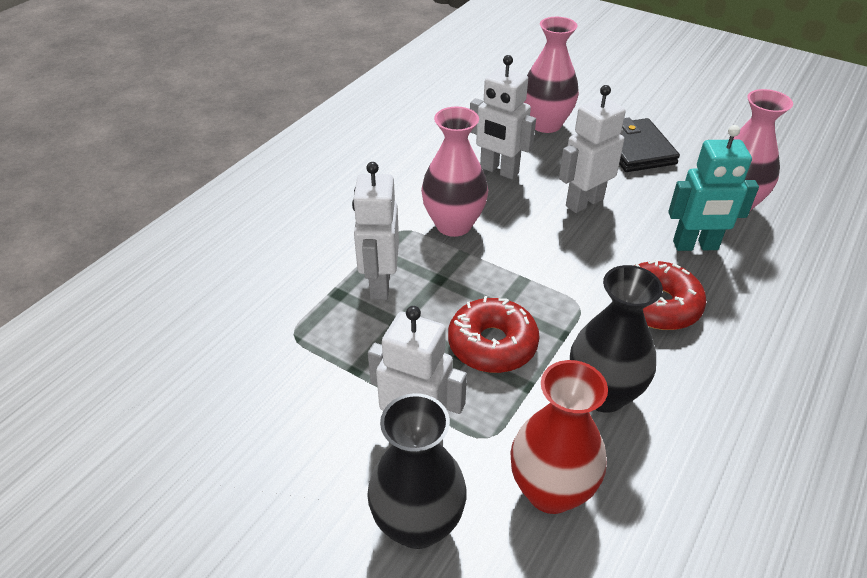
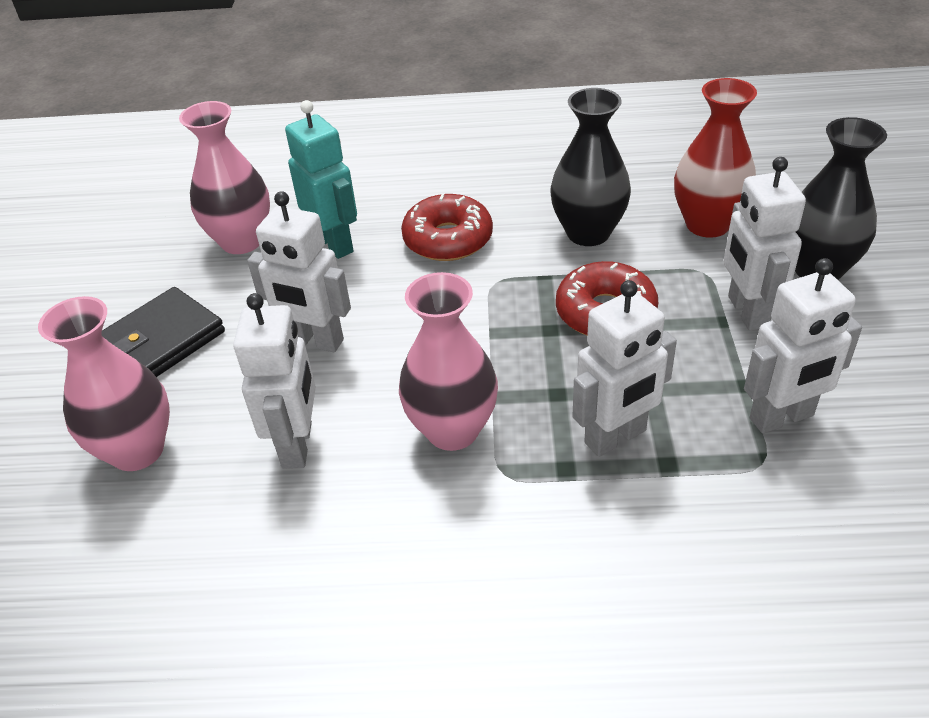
camera: 120 degrees left, 0 degrees up
none -> white robot [744,258,862,434]

